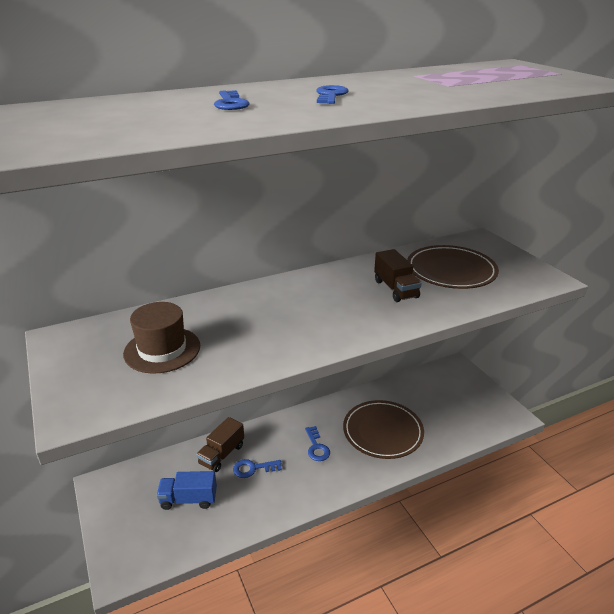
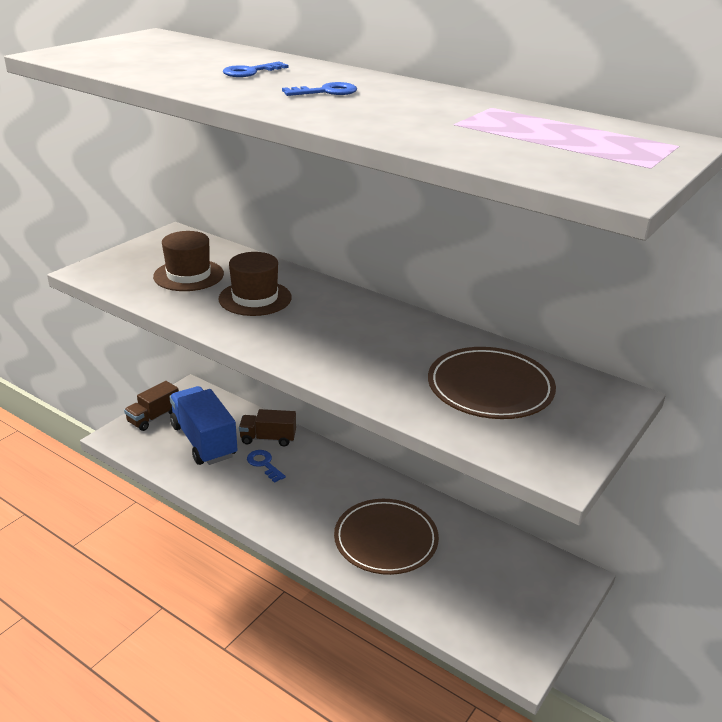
camera: 60 degrees right, 0 degrees up
blue truck [156,471,217,510] -> blue truck [169,386,237,465], size x1.68
blue key [305,426,330,461] -> none
brown truck [374,249,422,302] -> brown truck moved to [124,381,179,431]
none -> brown hat [219,252,292,316]

